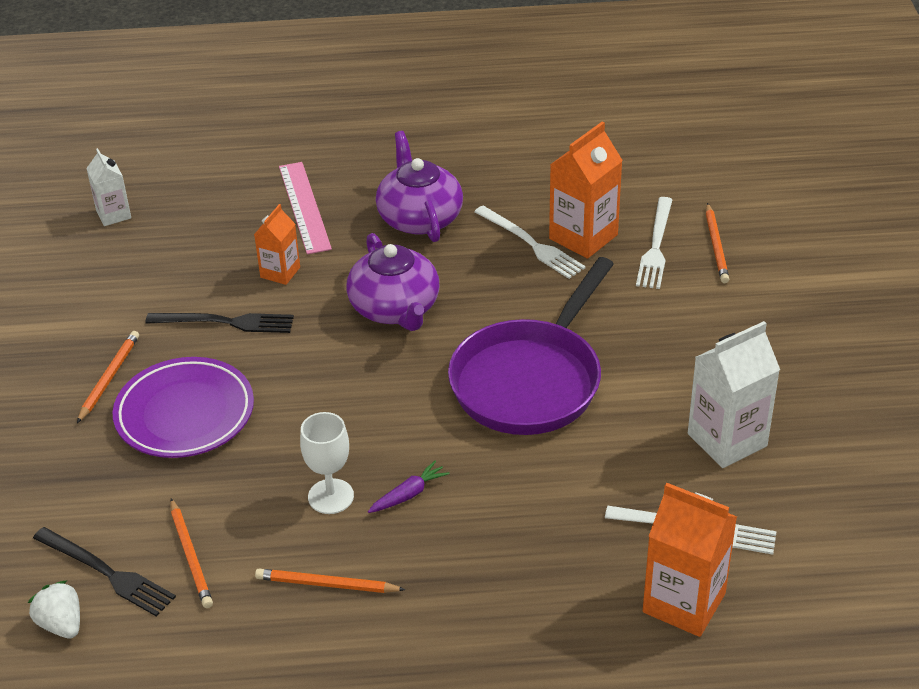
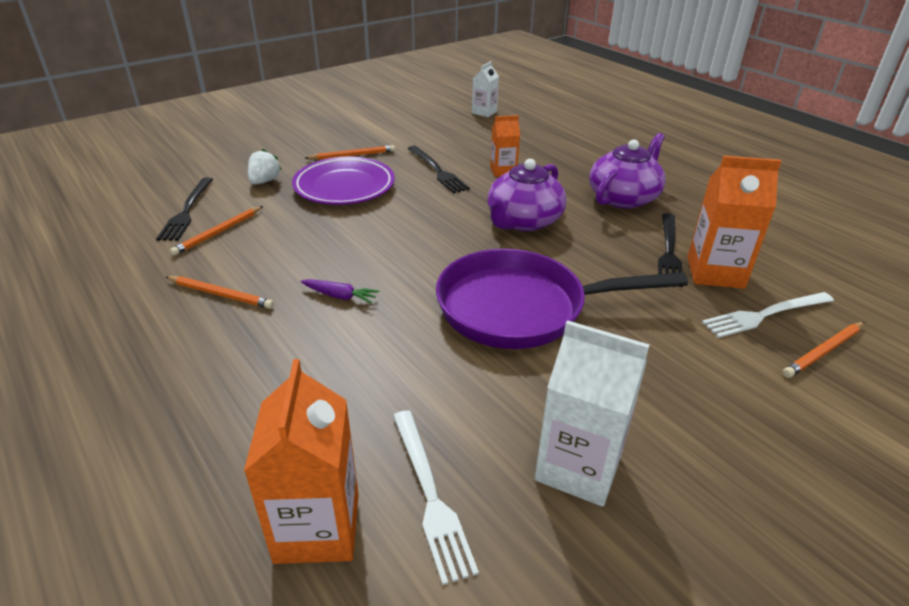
camera: 55 degrees right, 5 degrees down
white strawberry [28,580,80,639] -> white strawberry moved to [248,149,282,185]
orange pencil [255,569,406,593] -> orange pencil turned 135 degrees clockwise [166,276,274,309]
pink ruler [279,162,332,254] -> none
white goblet [300,412,354,514] -> none
white fork [474,206,586,279] -> black fork [658,213,683,287]

